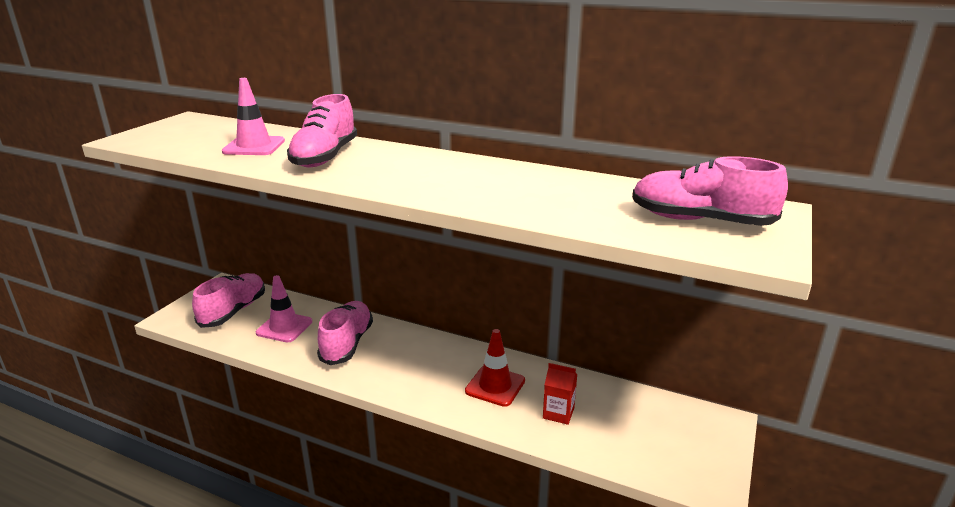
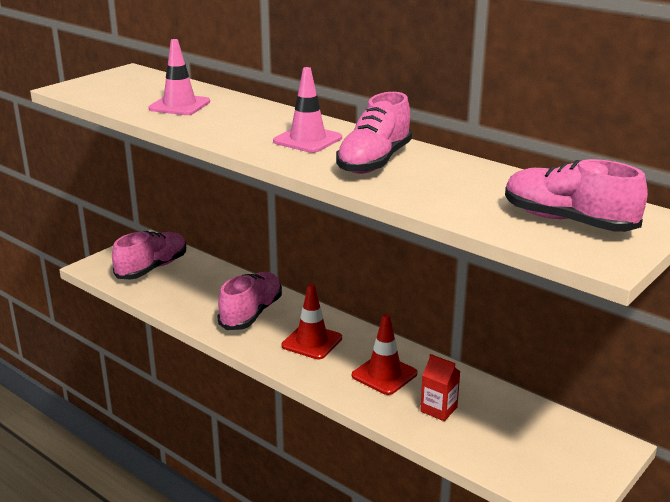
camera: 15 degrees right, 0 degrees up
pink traffic cone [256,275,312,342] -> pink traffic cone moved to [273,67,342,153]
pink shoe [287,94,357,167] -> pink shoe moved to [336,92,412,174]
none -> red traffic cone [282,284,342,359]

